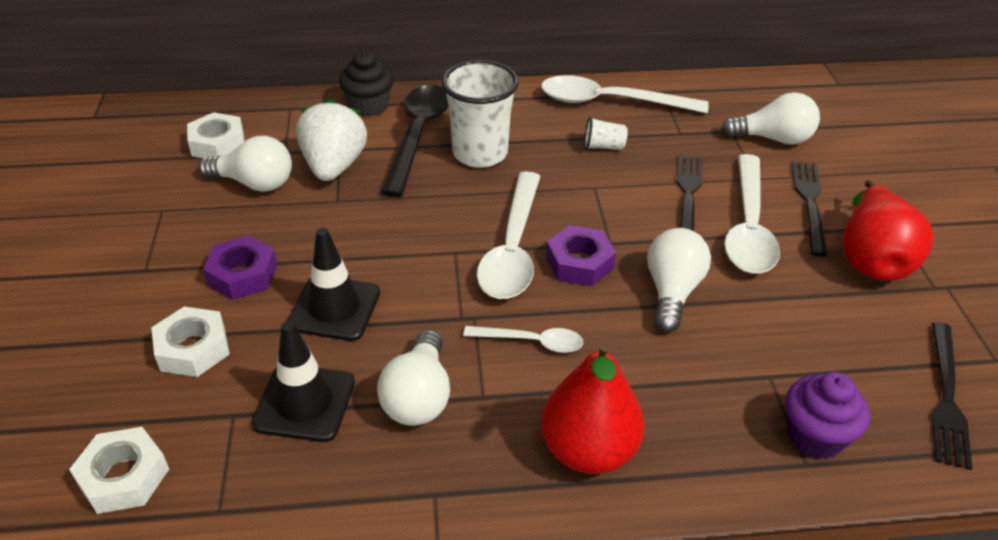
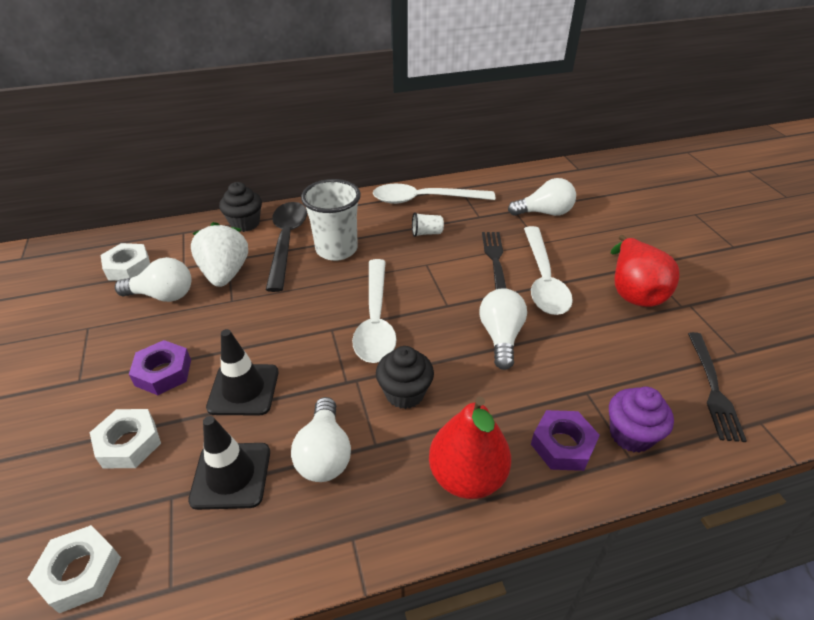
camera: 10 degrees left, 0 degrees up
white spoon [463,326,584,353] -> black cupcake [376,346,434,409]
purple nut [546,225,616,286] -> purple nut moved to [531,410,600,471]
black fork [791,161,828,257] -> none

